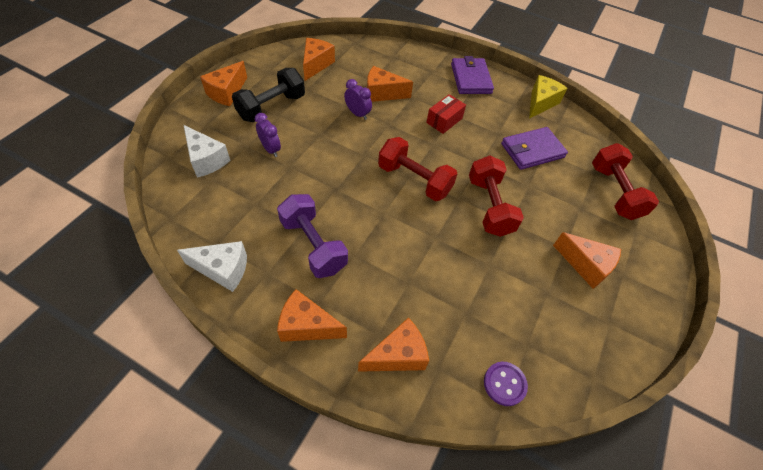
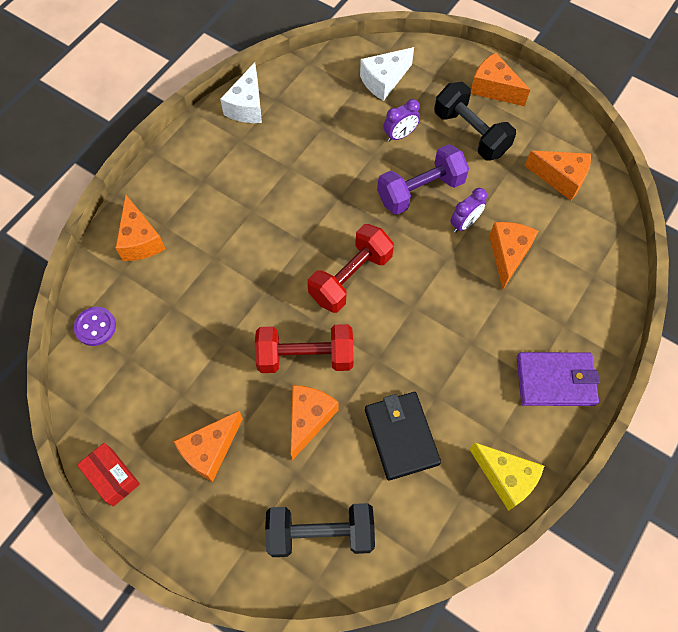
camera: 100 degrees right, 10 degrees up
purple dumbbell [277,194,348,278] -> purple dumbbell moved to [377,144,469,215]
orange cheese [277,289,347,342] -> orange cheese moved to [291,385,338,460]
red box [426,94,466,134] -> red box moved to [77,443,140,507]
purple wallet [501,127,568,170] -> black wallet [365,392,441,480]
red dumbbell [592,143,659,220] -> black dumbbell [265,503,375,557]

